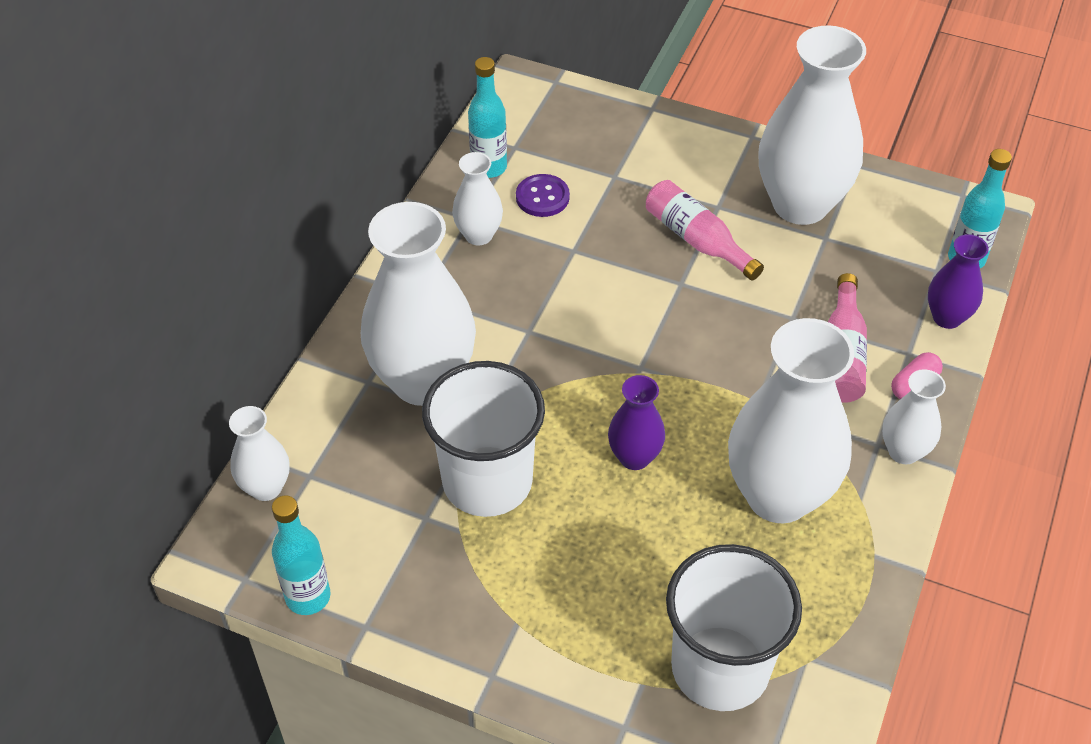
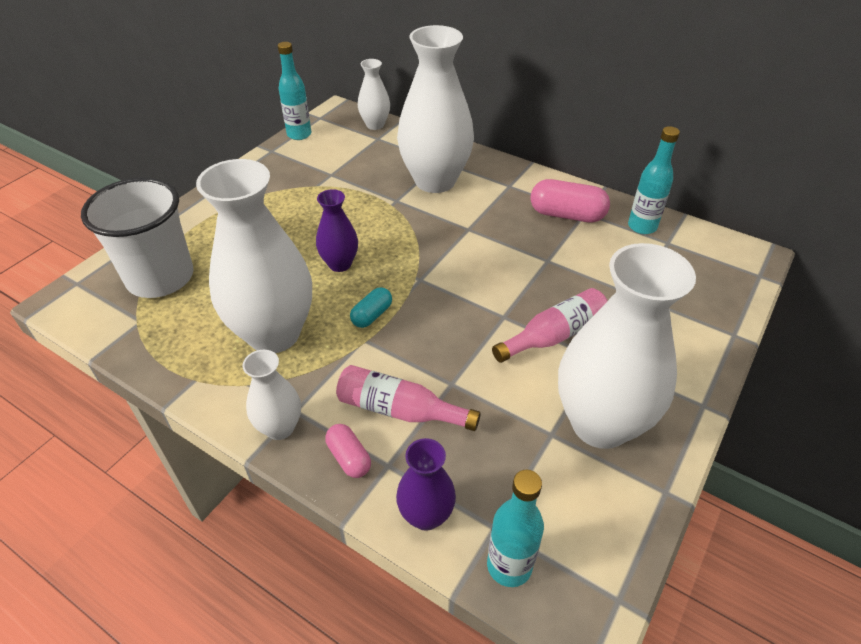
camera: 100 degrees right, 5 degrees down
white cup [422,361,545,517] -> none
white vase [452,152,503,245] -> pink capsule [530,179,610,222]
purple button [516,174,570,217] -> none
none -> turquoise capsule [350,287,392,328]

